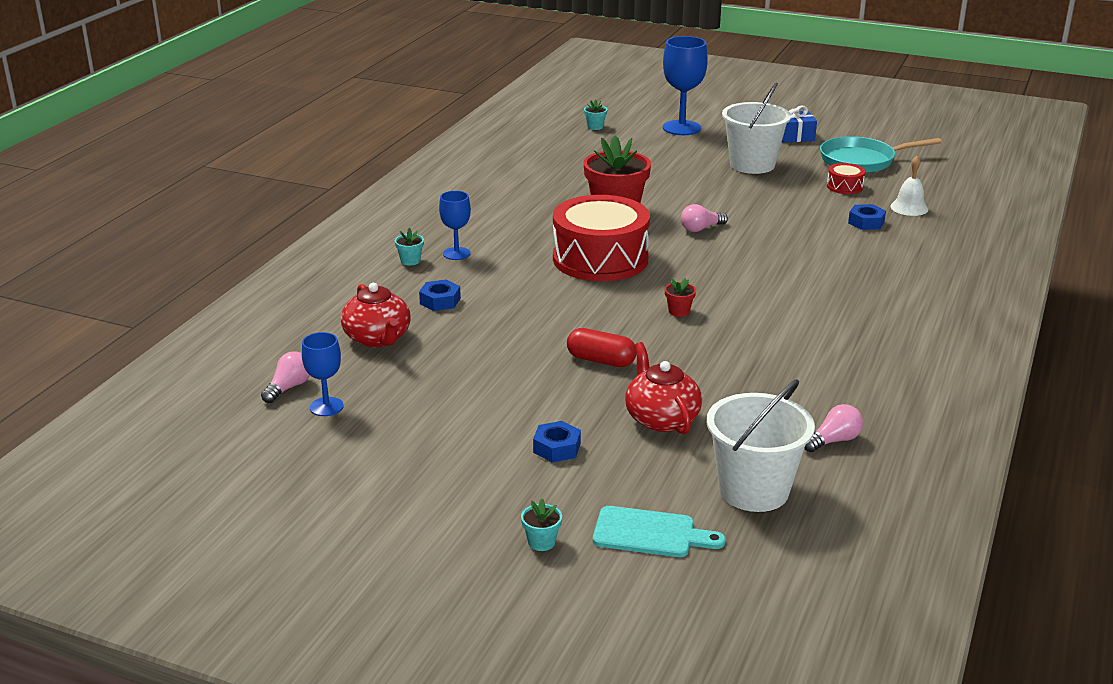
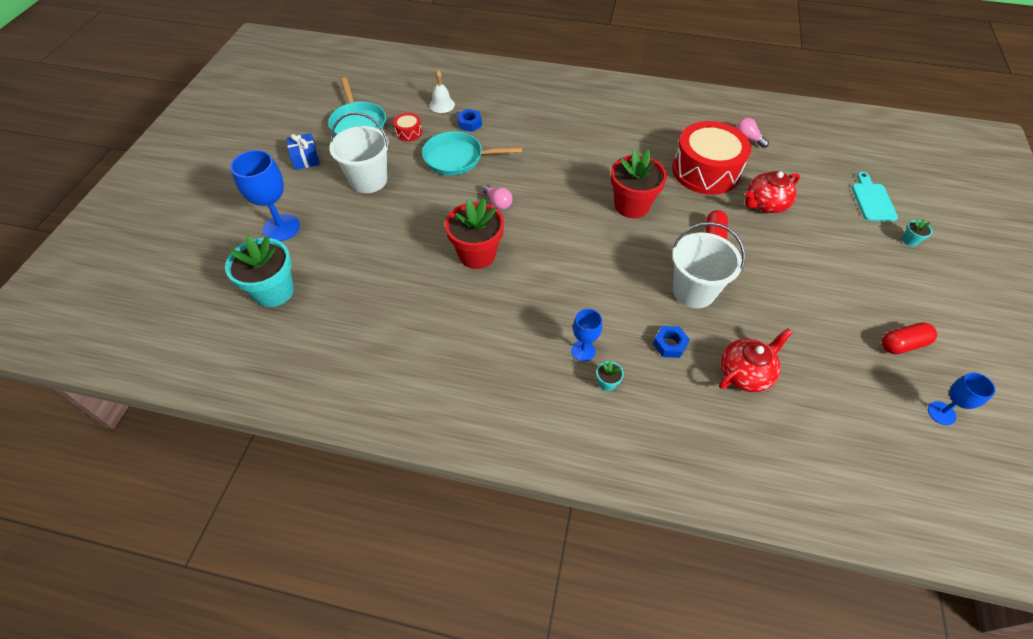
camera: 100 degrees left, 25 degrees up
pink light bulb [261,351,310,403] -> none
blue goblet [302,332,344,416] -> blue goblet moved to [928,372,995,425]
blue nut [533,421,581,462] -> none
red drum [553,195,650,281] -> red drum moved to [672,121,751,195]
turquoise flower pot [584,100,607,130] -> turquoise flower pot [225,236,294,307], size x2.46
red flower pot [665,278,696,317] -> red flower pot [611,149,667,218], size x2.46
white bucket [707,379,815,512] -> white bucket moved to [672,222,745,308]
none -> turquoise pan [422,131,522,175]
none -> red capsule [882,322,937,354]

